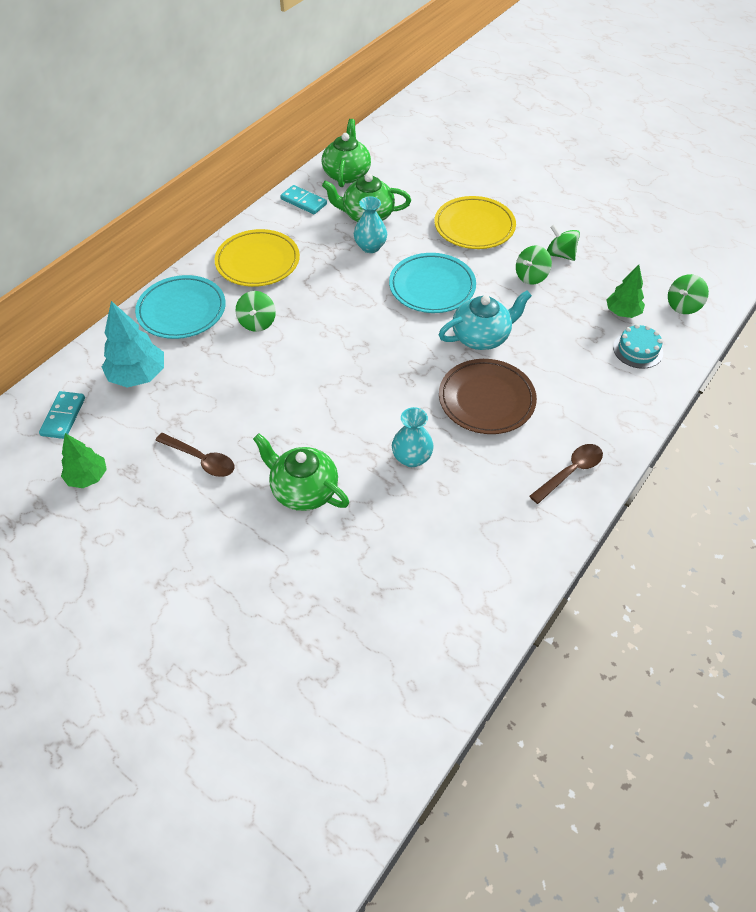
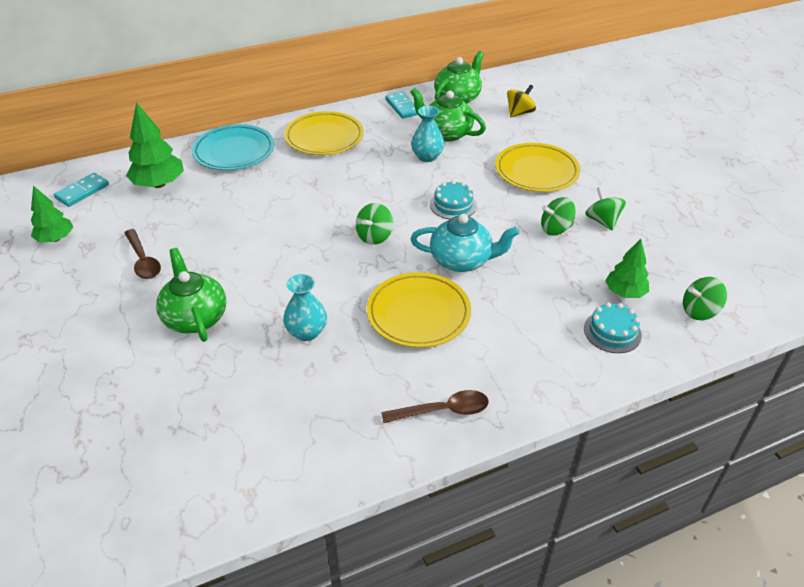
camera: 30 degrees right, 10 degrees down
turquoise tree [102,301,164,388] -> green tree [126,102,184,188]
green spinning top [235,291,276,332] -> green spinning top moved to [356,203,393,245]
turquoise plate [389,253,476,313] -> turquoise cake [430,180,477,219]
brown plate [439,359,537,434] -> yellow plate [367,272,471,348]
none -> yellow spinning top [507,85,536,117]

